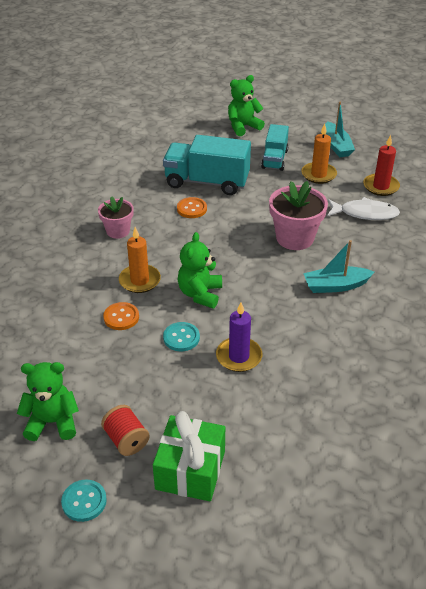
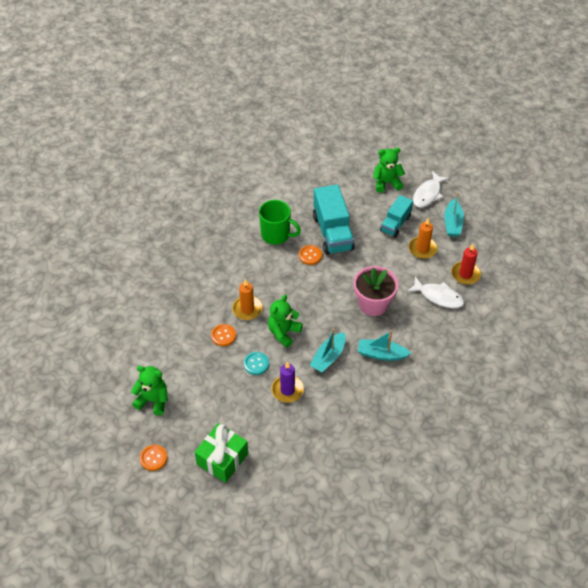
camera: 20 degrees right, 10 degrees up
turquoise button [61,480,107,522] -> orange button [140,445,168,471]
pink flower pot [98,196,134,239] -> none
red spool [101,405,150,456] -> none
turquoise truck [163,135,251,195] -> turquoise truck turned 135 degrees counterclockwise [313,184,355,255]
none -> green mug [259,200,301,245]
none -> turquoise boat [310,328,346,372]
none -> white fish [413,171,449,208]

